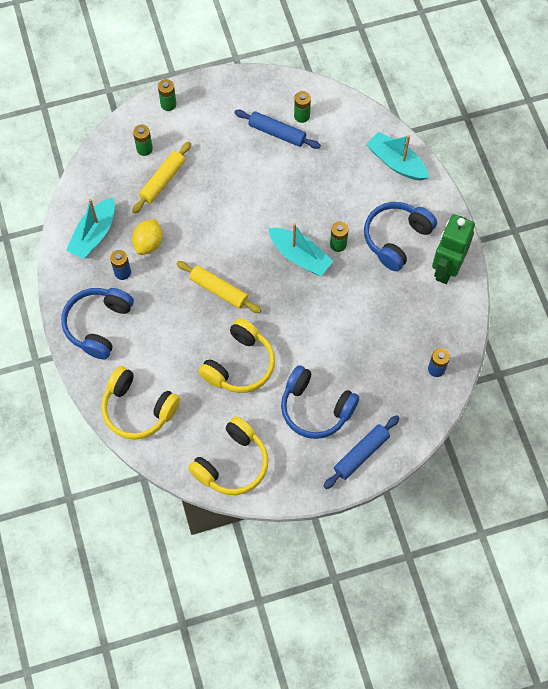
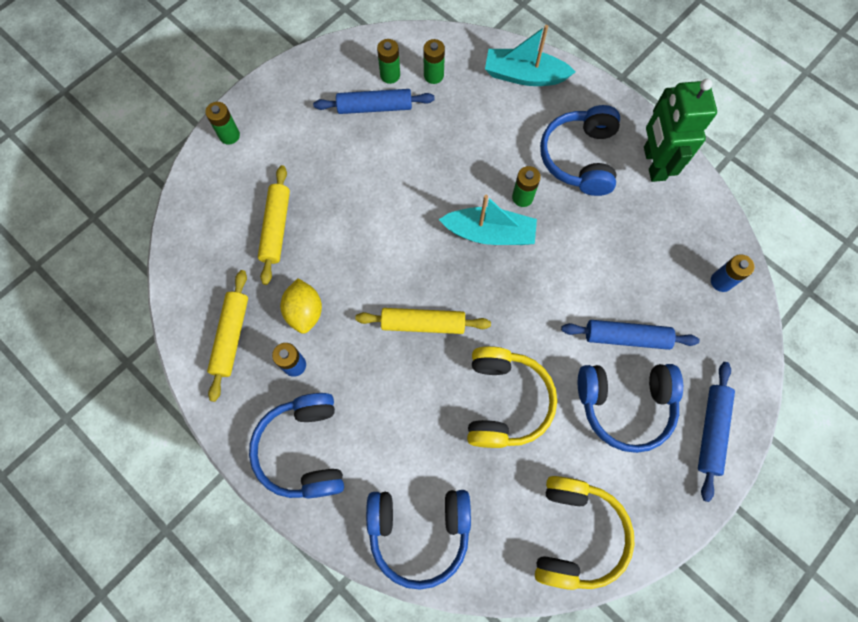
camera: 30 degrees left, 5 degrees up
turquoise boat [66,198,115,259] -> yellow rolling pin [207,270,248,402]
yellow headphones [101,366,180,440] -> blue headphones [366,490,471,590]
green battery [133,125,153,156] -> green battery moved to [423,39,445,84]
none -> blue rolling pin [561,320,700,350]

